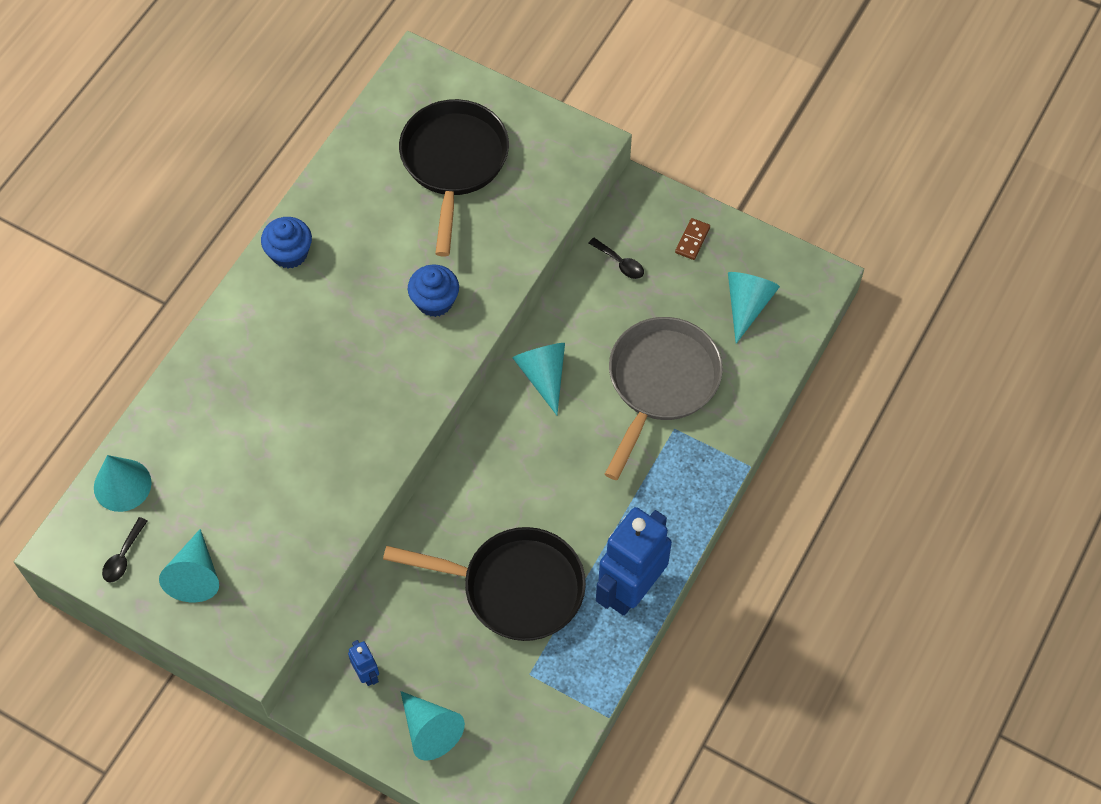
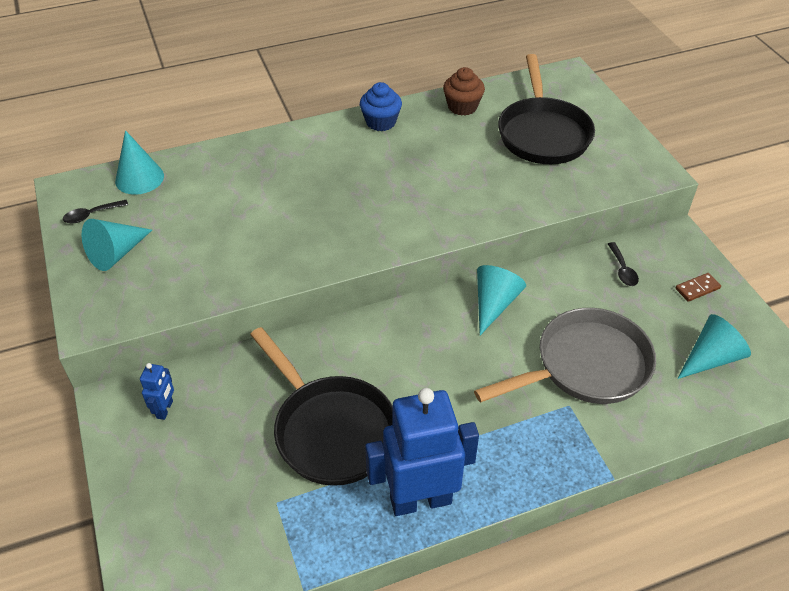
camera: 40 degrees right, 15 degrees down
black pan [399,99,509,257] -> black pan turned 135 degrees clockwise [498,54,595,164]
turquoise cone [401,691,465,761] -> none
blue cupcake [408,265,459,317] -> none
none -> brown cupcake [443,67,485,116]

